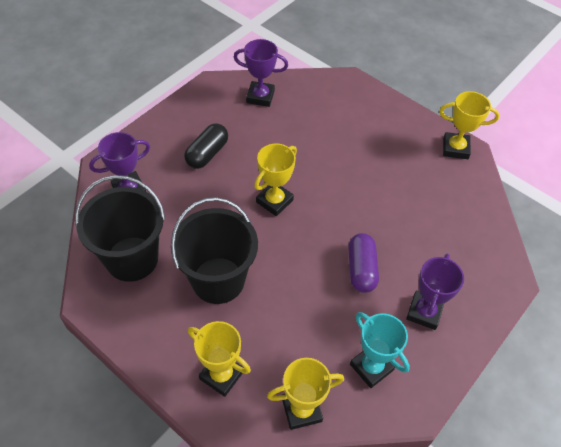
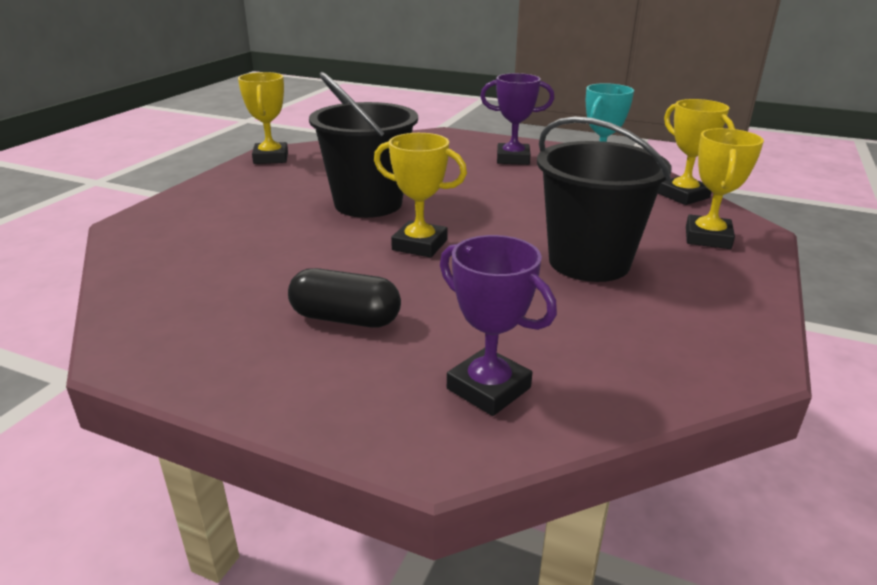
camera: 105 degrees left, 25 degrees down
black bucket [75,175,165,282] -> black bucket moved to [309,72,418,218]
purple trophy [234,39,288,107] -> none
purple capsule [348,233,379,293] -> none

